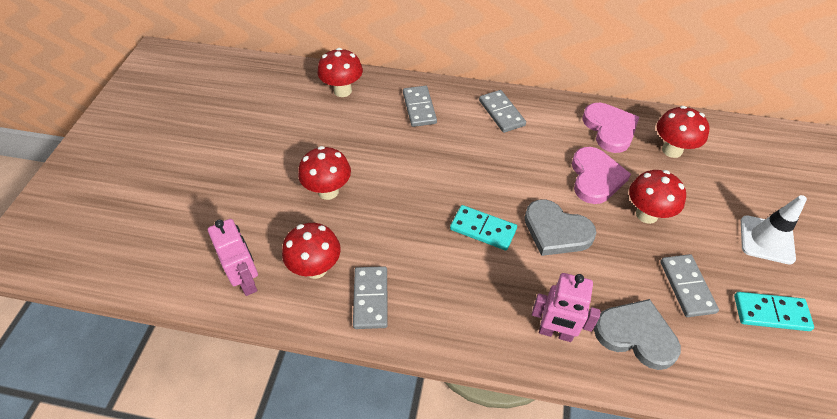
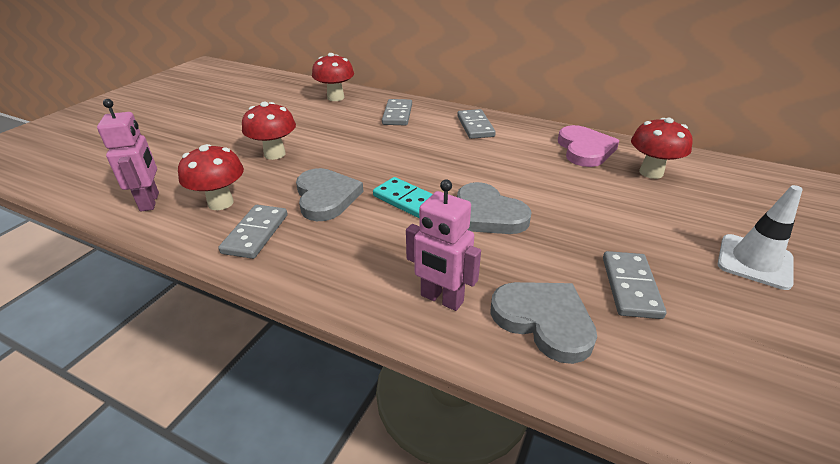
camera: 15 degrees right, 15 degrees down
pink heart [572,147,631,204] -> none
red mushroom [629,170,686,224] -> none
turquoise domino [734,292,814,331] -> none
none -> grey heart [296,168,364,221]

